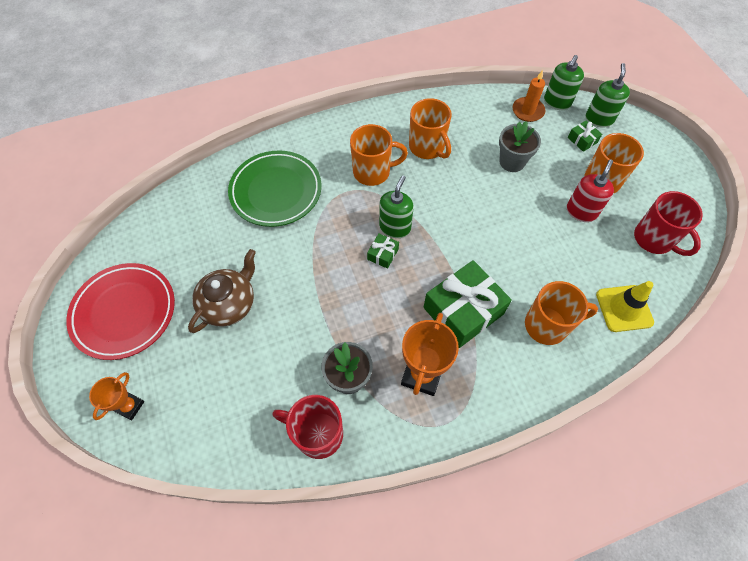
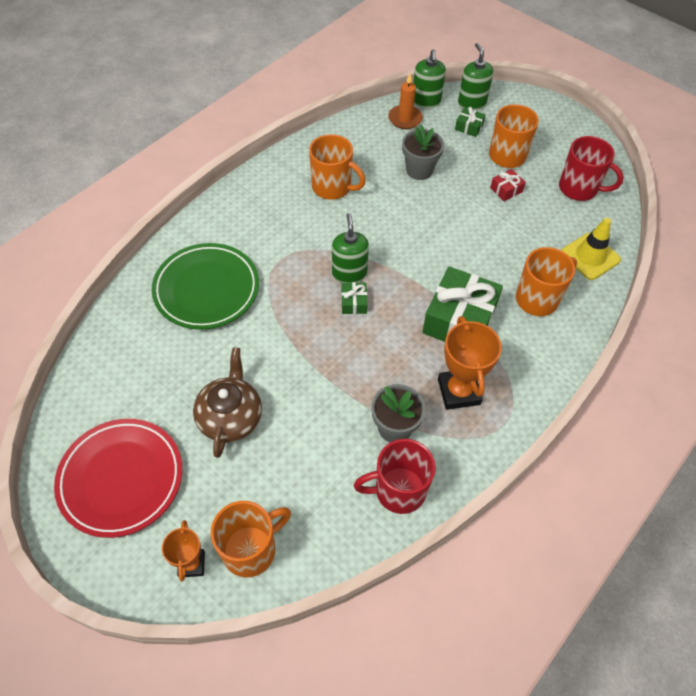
camera: 30 degrees left, 5 degrees down
orange mug [350,124,408,186] -> orange mug moved to [210,501,291,577]
red soap dispenser [567,159,614,222] -> red gift [490,169,526,201]

